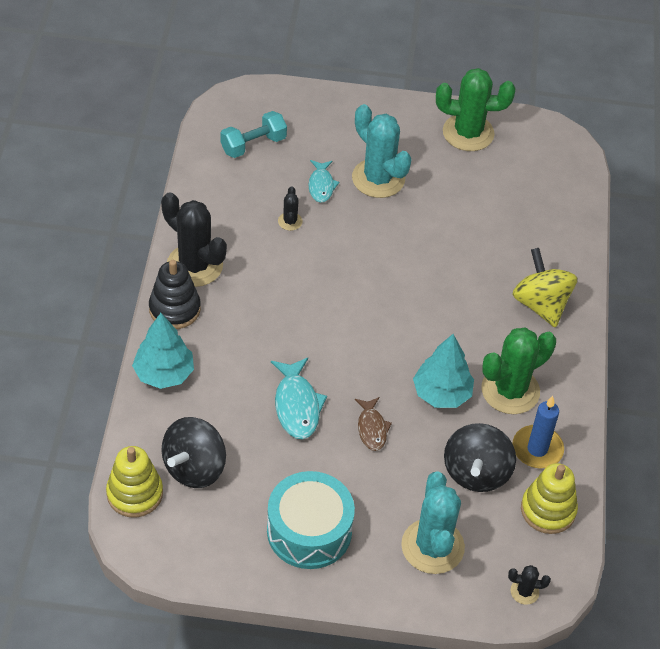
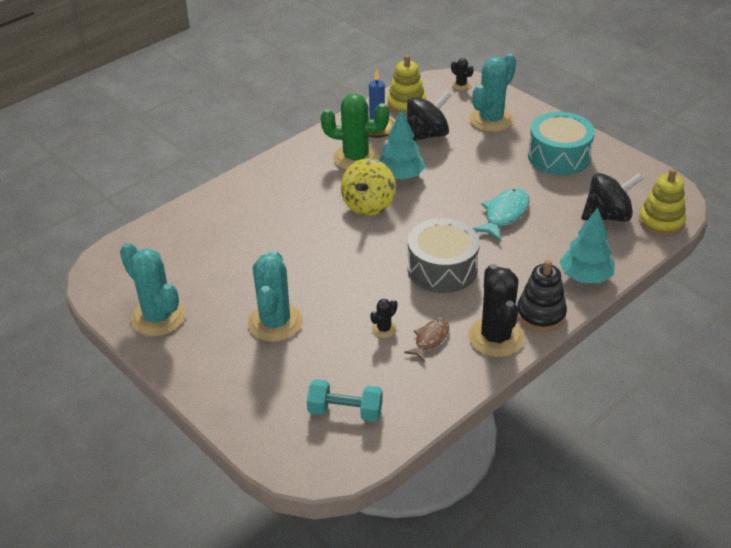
camera: 135 degrees left, 10 degrees down
turquoise fish [308,160,339,203] -> none
brown fish [355,397,392,451] -> brown fish moved to [404,319,449,362]
green cactus [436,68,515,151] -> turquoise cactus [120,242,185,337]
yellow spinning top [512,248,577,328] -> yellow spinning top moved to [341,158,396,216]
none -> grey drum [407,218,480,293]

